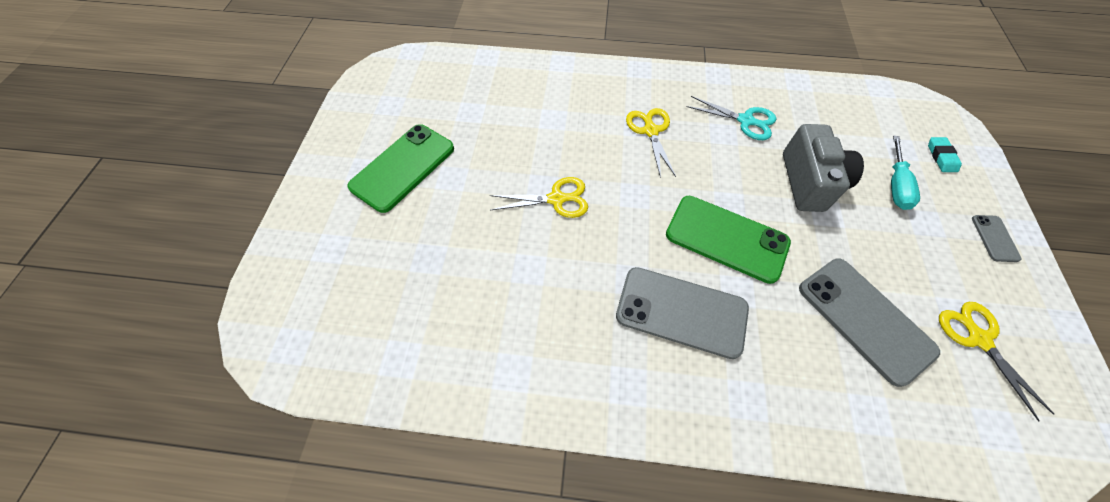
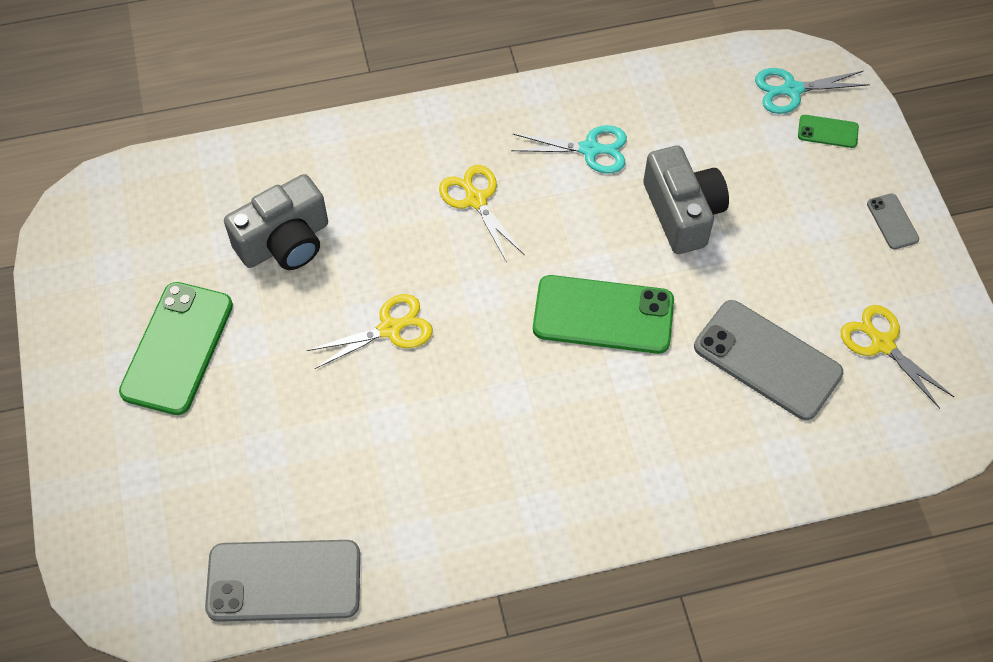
camera: 20 degrees left, 0 degrees up
grey phone [616,267,749,359] -> grey phone moved to [205,540,360,622]
turquoise screwdriver [891,136,920,210] -> none
turquoise eraser [928,137,962,172] -> green phone [798,115,859,148]
none -> grey camera [224,174,328,270]
none -> turquoise scissors [755,68,870,114]

